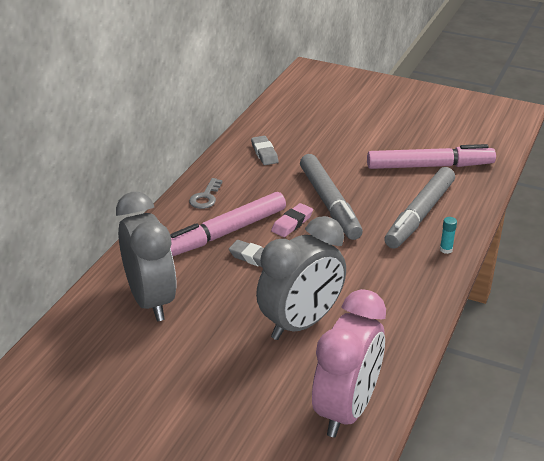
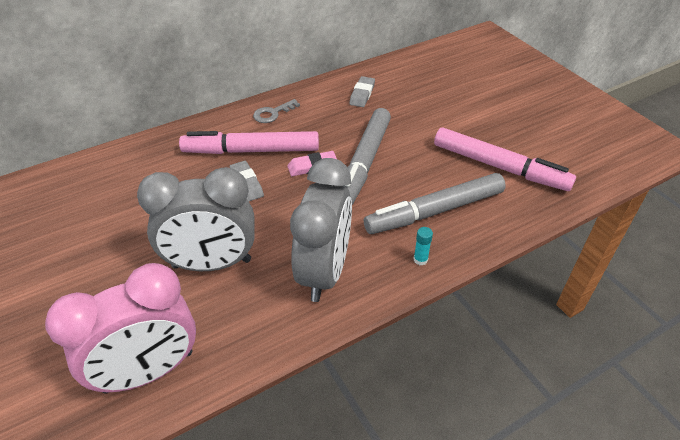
camera: 35 degrees right, 10 degrees up
grey clock [116,192,177,321] -> grey clock moved to [290,158,352,302]

